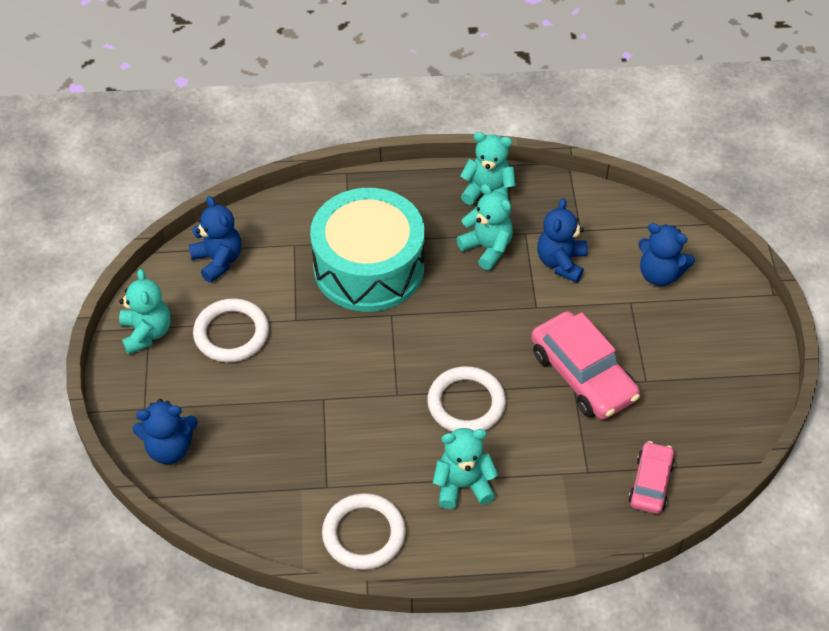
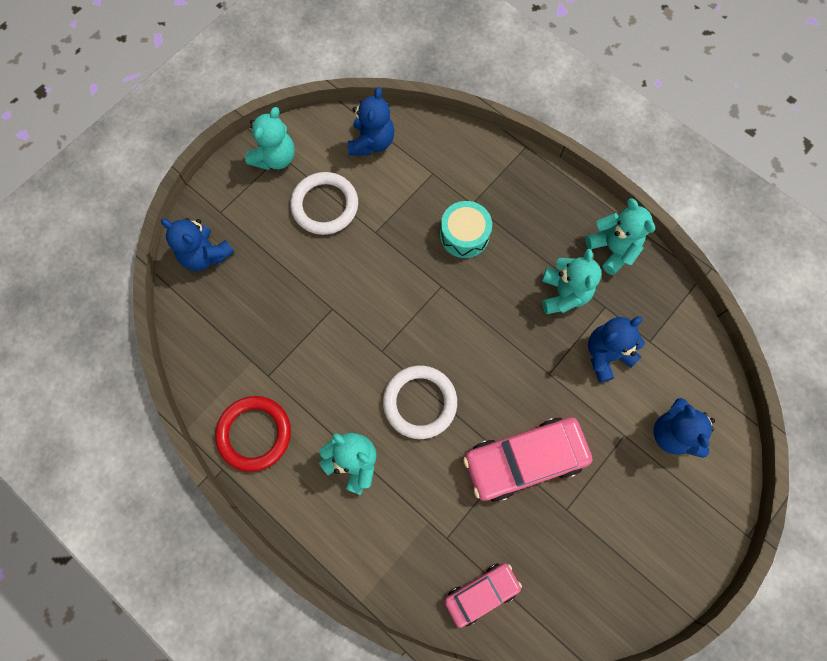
camera: 45 degrees right, 20 degrees up
turquoise drum [310,188,425,312] -> turquoise drum [440,201,492,258], size x0.48
white ring [322,493,406,570] -> red ring [215,396,291,472]
pink car [531,311,640,420] -> pink car turned 60 degrees clockwise [463,417,592,502]

